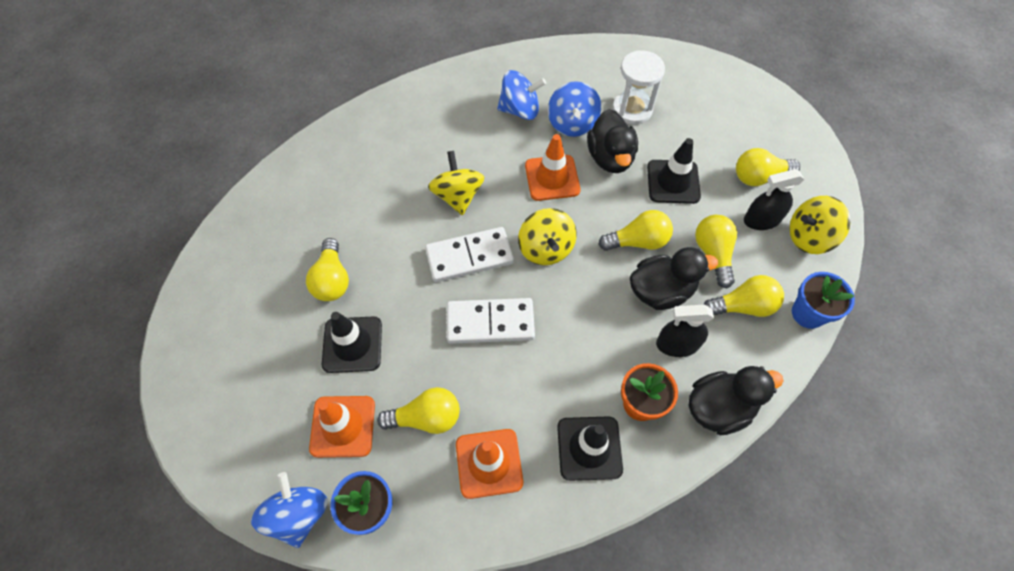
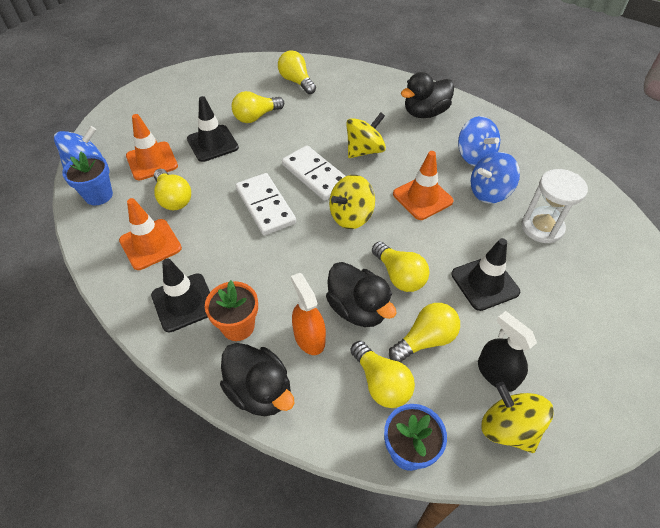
camera: 65 degrees right, 10 degrees down
black duck [587,109,638,173] -> black duck moved to [401,72,454,118]
black spray bottle [656,304,714,357] -> orange spray bottle [291,273,326,355]
yellow light bulb [736,148,800,186] -> yellow light bulb moved to [278,51,316,94]

